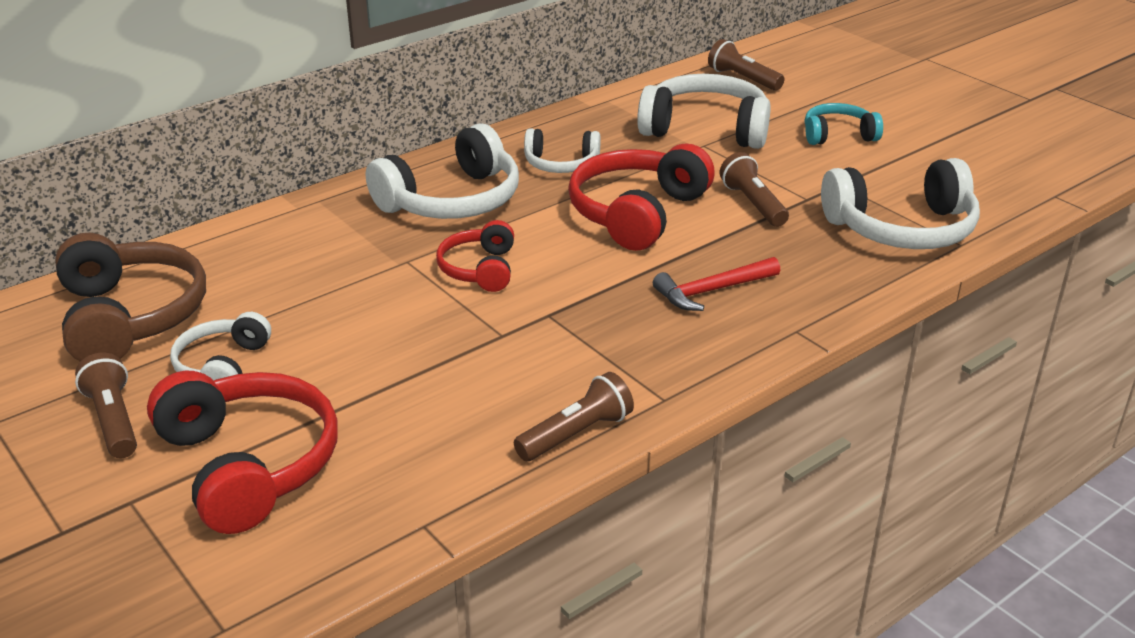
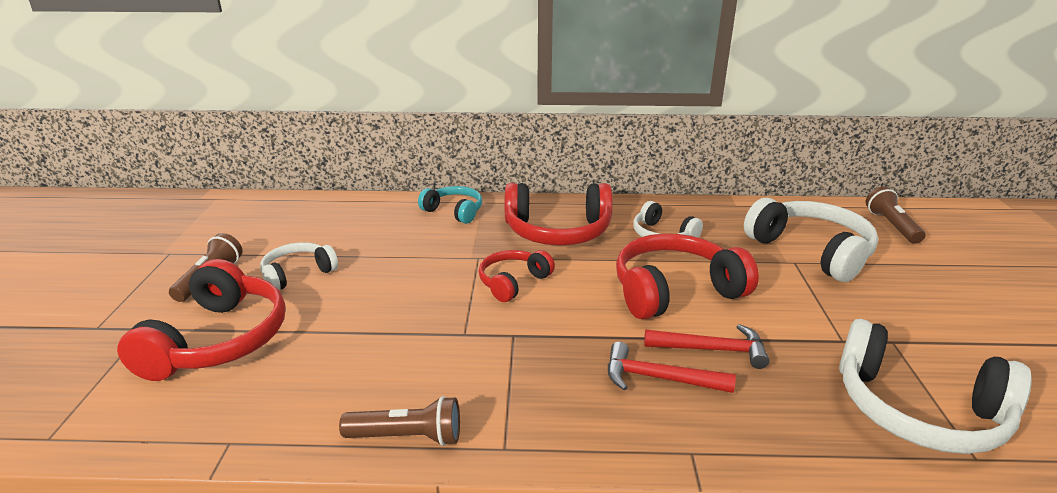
camera: 40 degrees right, 5 degrees down
brown headphones [55,233,206,362] -> none
white headphones [366,123,519,219] -> red headphones [505,183,613,245]
brown flashlight [720,152,789,227] -> none
turquoise headphones [805,103,883,145] -> turquoise headphones moved to [418,186,482,224]
none -> red hammer [644,324,770,369]

